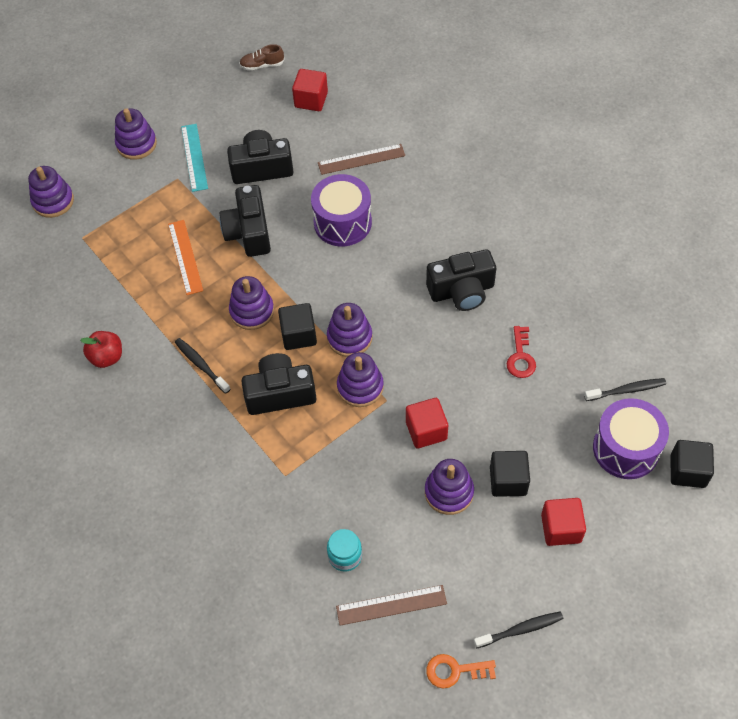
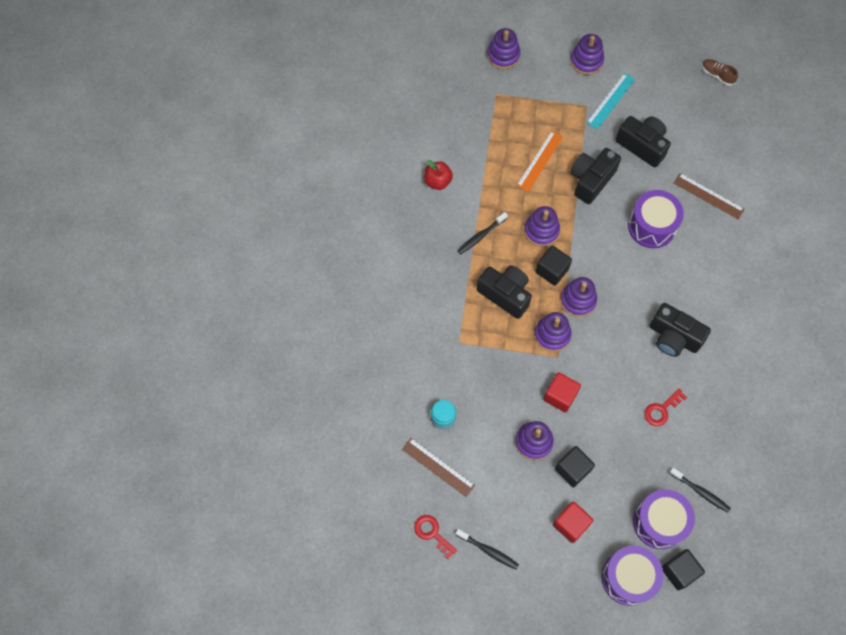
camera: 45 degrees right, 10 degrees up
black toothbrush [175,338,231,394] -> black toothbrush turned 135 degrees counterclockwise [457,212,508,255]
red cube [292,69,328,111] -> none
orange key [426,654,496,689] -> red key [414,515,457,559]
none -> purple drum [602,546,664,606]

